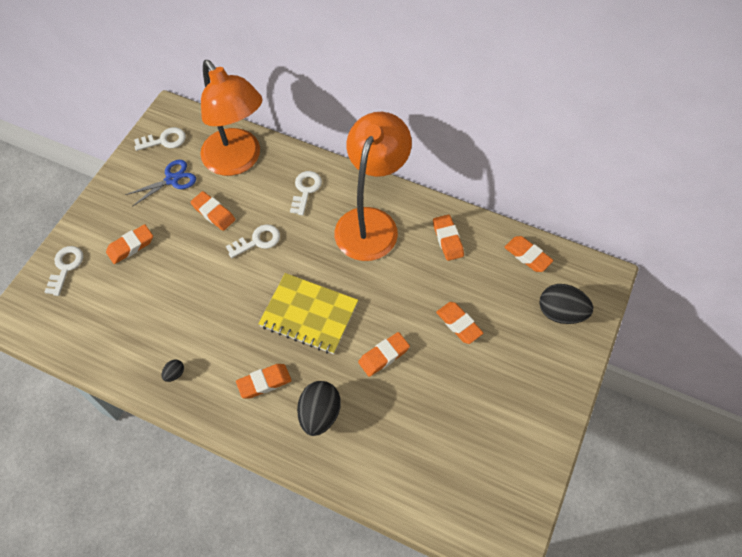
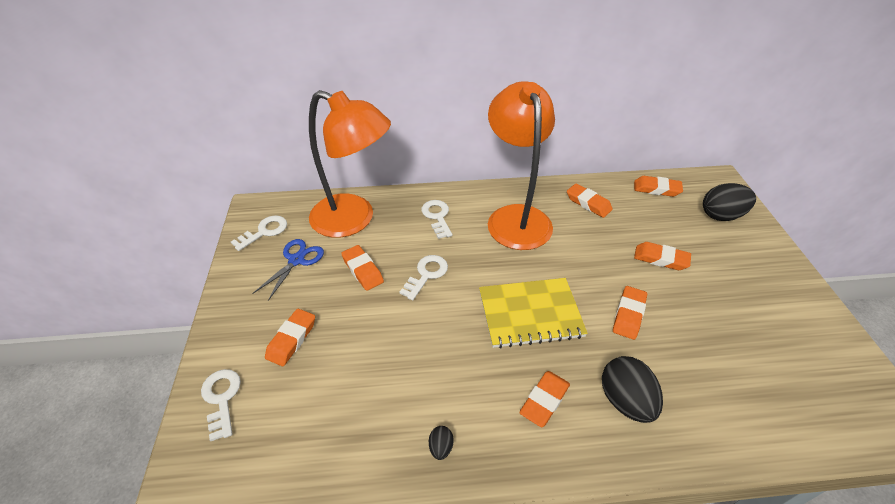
camera: 30 degrees left, 15 degrees down
orange eraser [190,191,235,231] -> orange eraser turned 45 degrees clockwise [341,245,384,291]

